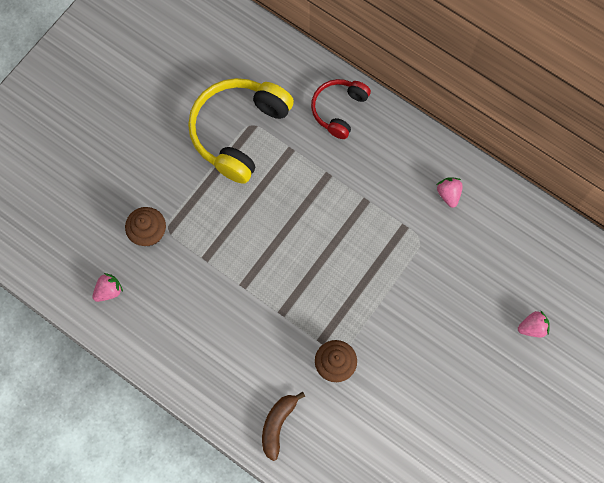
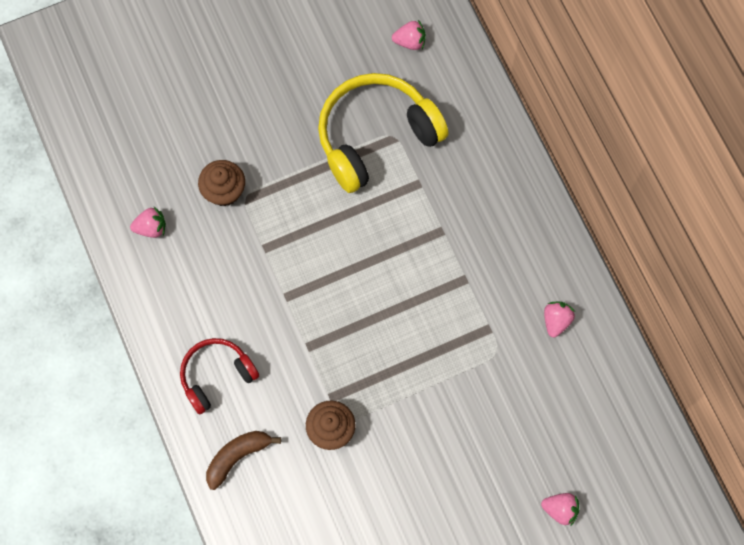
camera: 30 degrees right, 0 degrees up
red headphones [311,79,371,139] -> red headphones moved to [180,338,259,414]
none -> pink strawberry [392,20,426,50]

